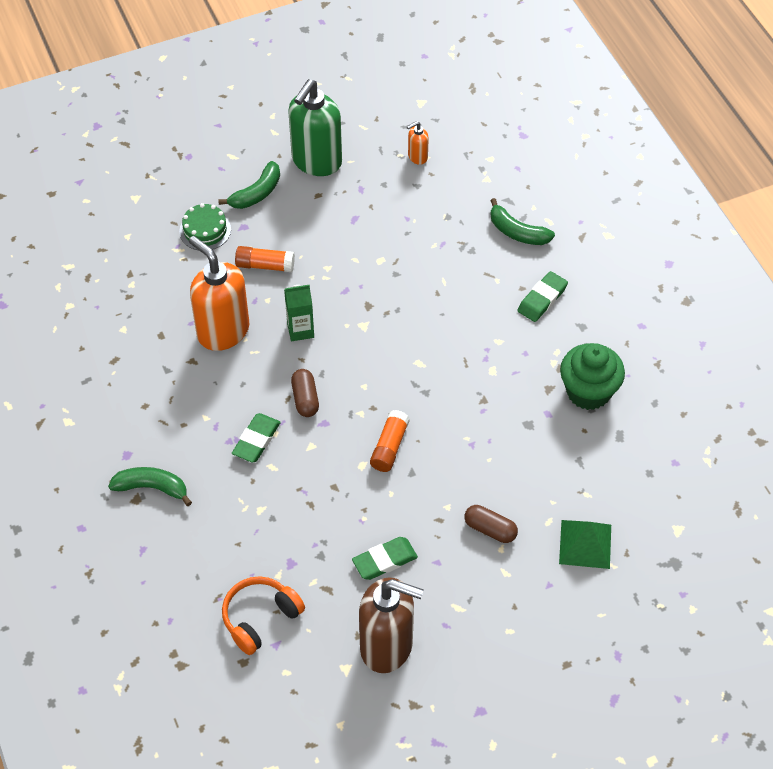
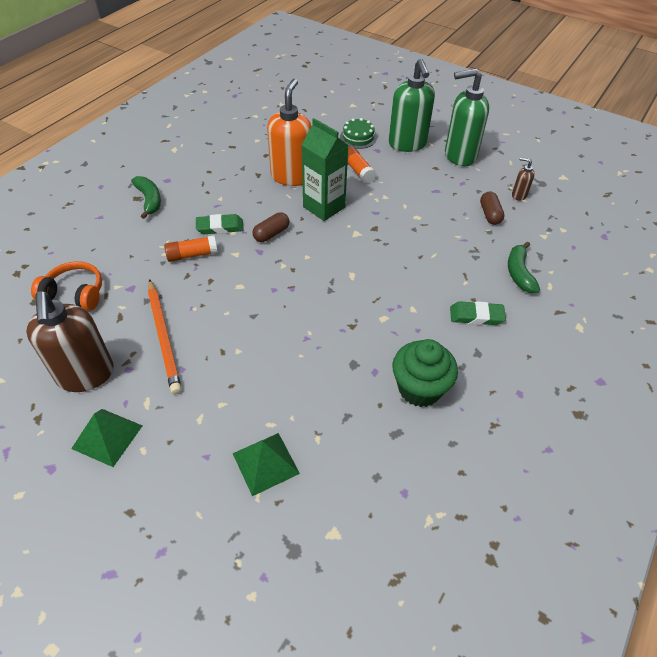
camera: 55 degrees right, 5 degrees down
green banana [218,161,280,209] -> green soap dispenser [388,59,435,152]
green carton [284,284,314,341] -> green carton [302,118,349,221], size x1.65
green eraser [352,537,418,580] -> orange pencil [148,279,182,395]
orange glue stick [370,410,410,472] -> orange glue stick moved to [164,235,218,262]
orange soap dispenser [407,121,429,165] -> brown soap dispenser [512,157,535,201]
brown capsule [465,505,518,543] -> brown capsule moved to [480,191,504,225]
none -> green pyramid [71,409,143,467]

